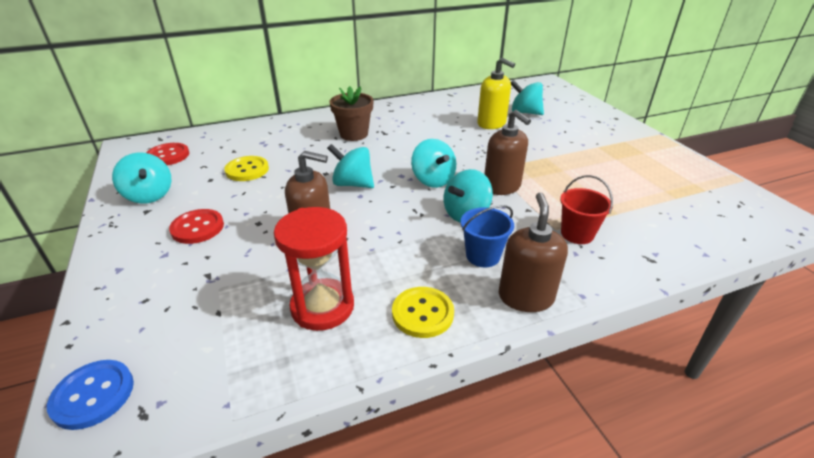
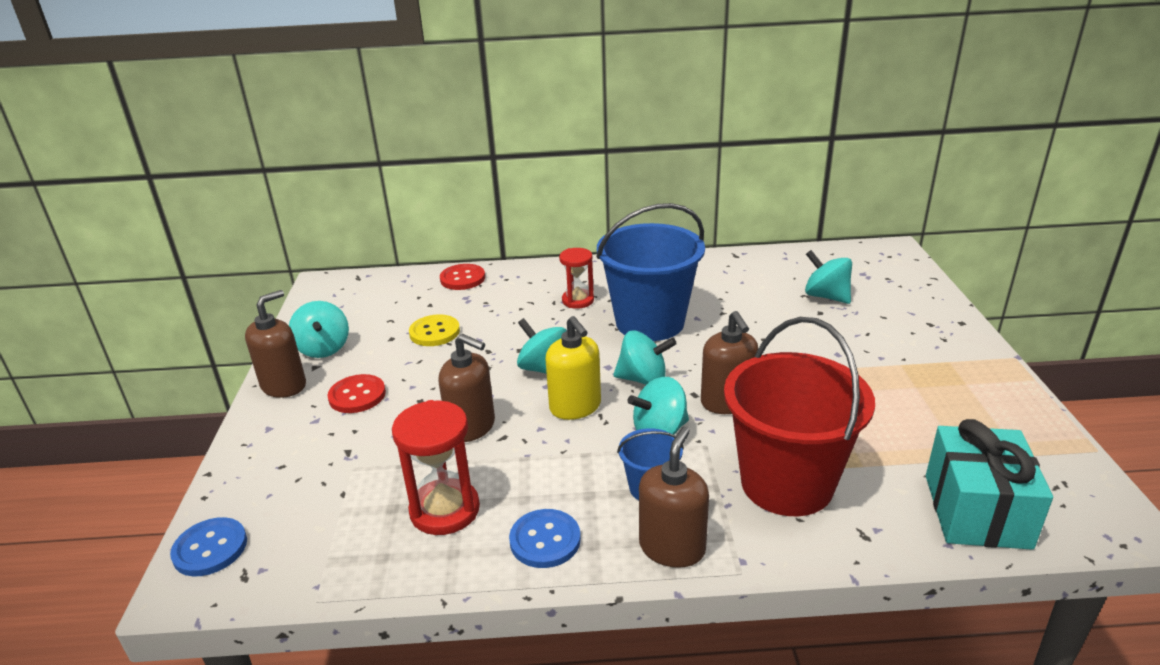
camera: 20 degrees right, 5 degrees down
red button [146,143,189,165] -> red button moved to [440,264,485,290]
brown flower pot [330,86,374,141] -> red hourglass [559,248,594,309]
yellow button [392,287,454,338] -> blue button [509,509,581,568]
turquoise spinning top [411,139,456,188] -> turquoise spinning top turned 75 degrees counterclockwise [613,330,677,385]
yellow soap dispenser [477,57,515,129] -> yellow soap dispenser moved to [545,316,601,420]
red bucket [560,175,613,244] -> red bucket [724,317,875,516], size x2.18
none -> brown soap dispenser [245,290,306,398]
none -> blue bucket [596,203,705,341]
none -> turquoise gift [926,419,1053,550]

